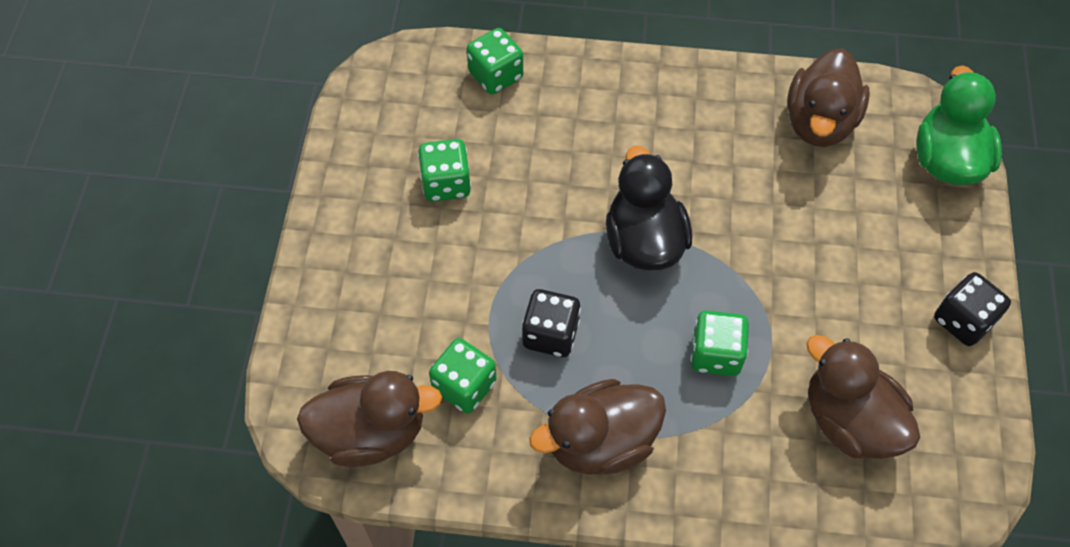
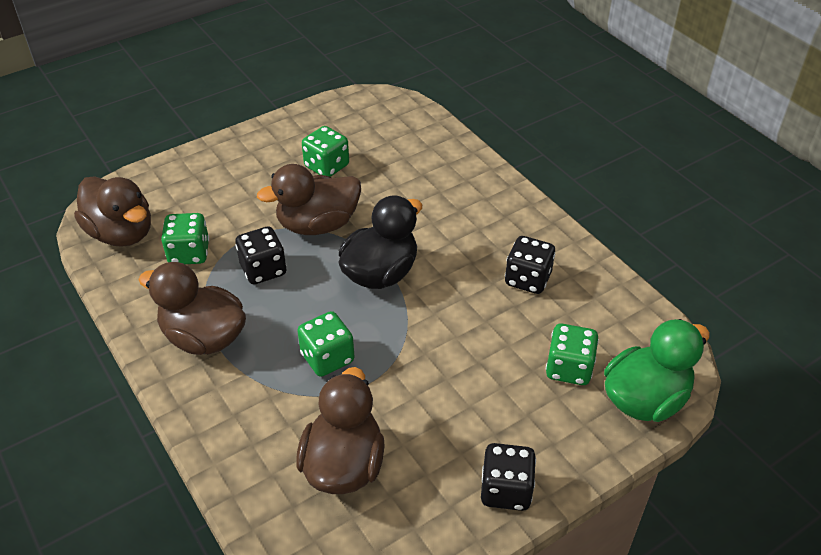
camera: 50 degrees right, 15 degrees down
green dice [467,28,523,94] -> green dice moved to [546,323,599,385]
brown duck [787,48,870,147] -> brown duck moved to [257,164,361,235]
none -> black dice [505,236,555,294]

